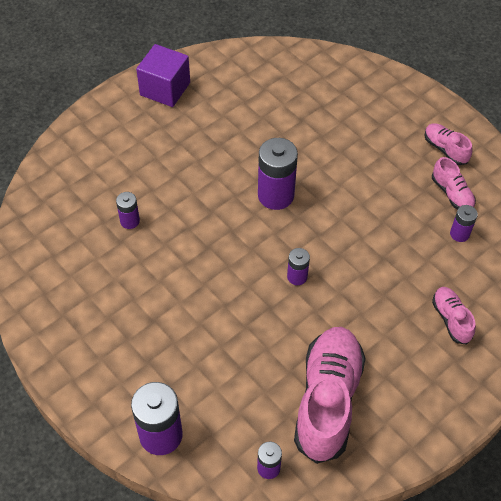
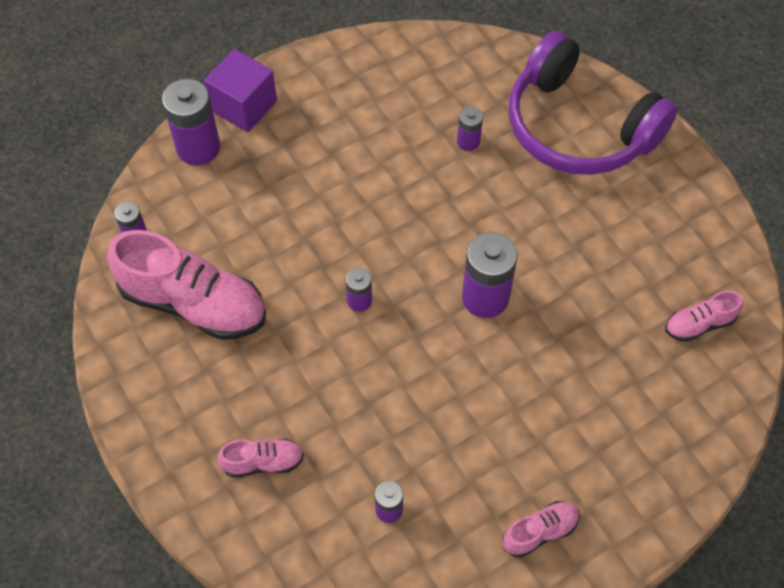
camera: 100 degrees right, 5 degrees up
purple cube [136,44,190,107] -> purple cube moved to [204,49,277,132]
pink shoe [432,157,476,210] -> pink shoe moved to [665,291,743,342]
none -> purple headphones [509,31,678,175]

